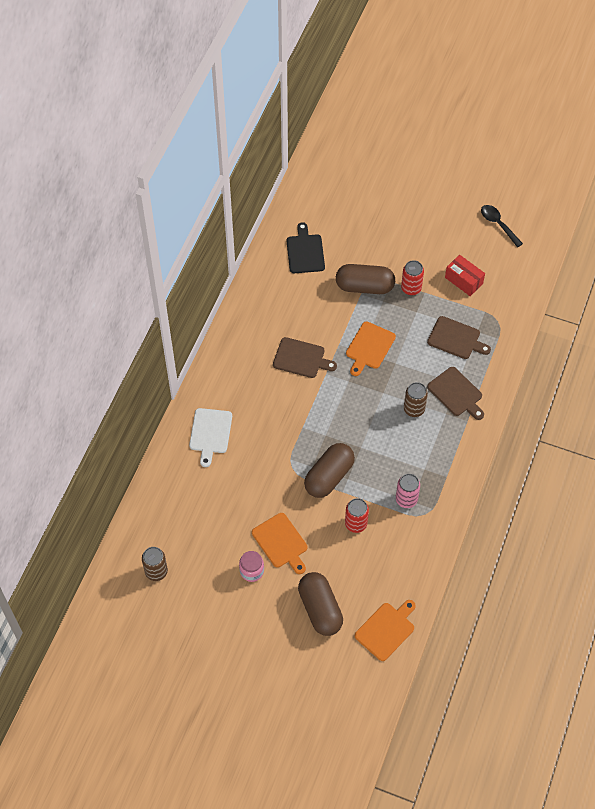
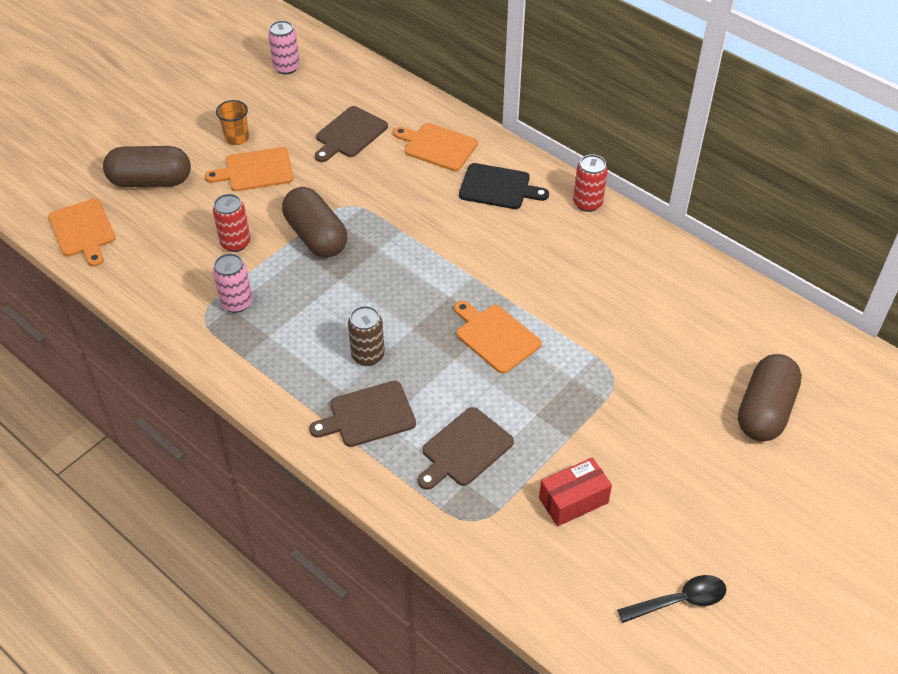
camera: 110 degrees right, 10 degrees down
brown can [142,547,168,581] -> pink can [268,20,300,75]
white cutting board [189,408,232,467] -> orange cutting board [393,123,478,171]
pink jar [239,551,264,582] -> orange cup [216,100,249,145]
brown cutting board [273,337,337,378] -> brown cutting board moved to [315,106,388,162]
black cutting board [286,222,325,273] -> black cutting board moved to [459,163,549,209]
brown capsule [336,264,395,294] -> brown capsule moved to [738,354,802,441]
red can [401,260,424,295] -> red can moved to [573,154,608,212]

